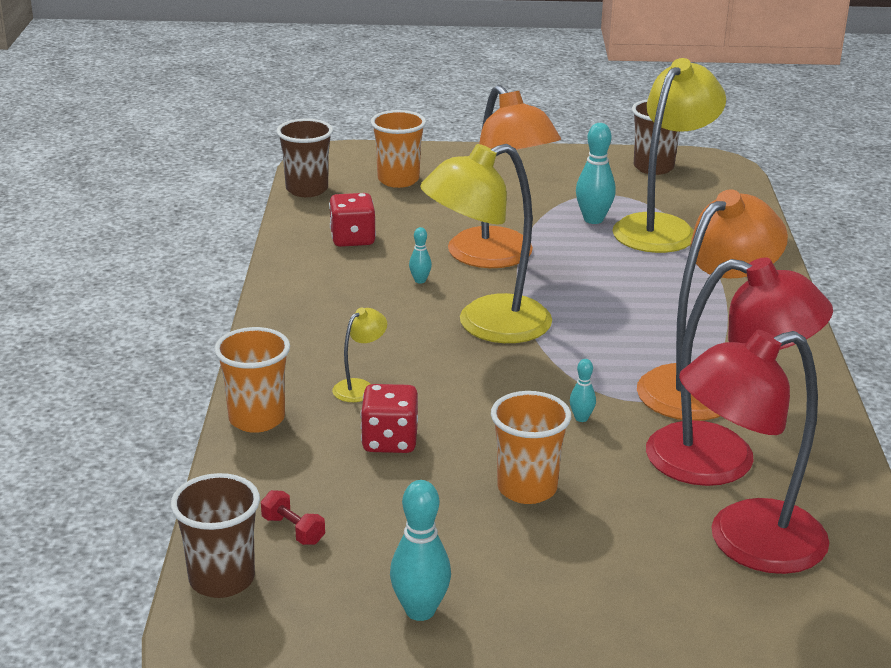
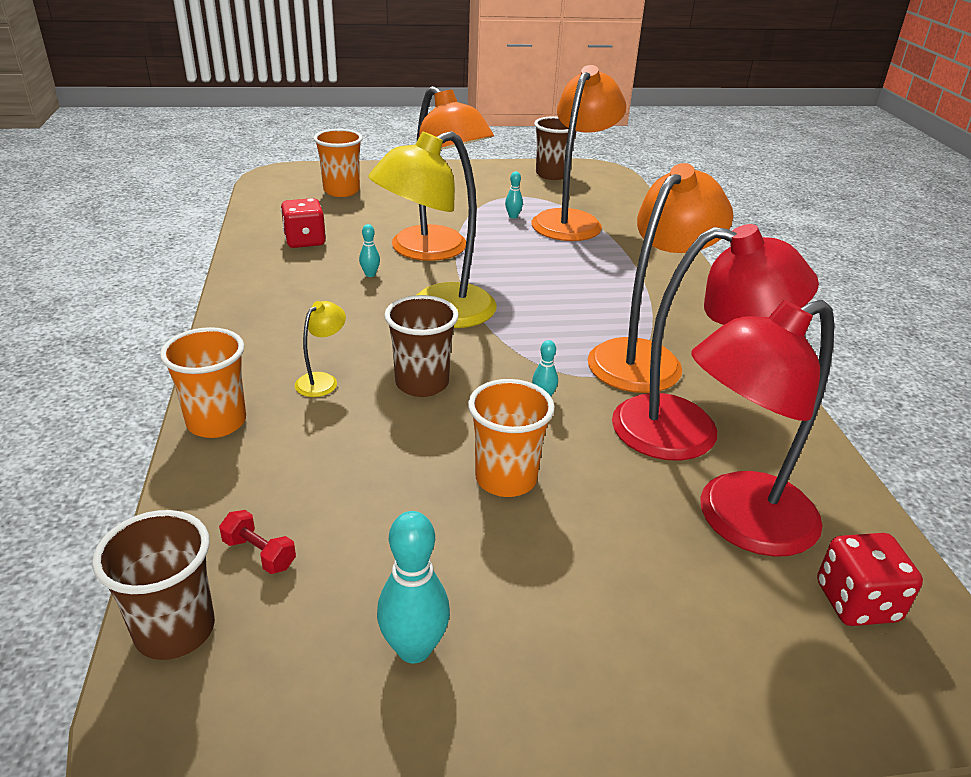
camera: 10 degrees left, 5 degrees up
brown cup [277,119,333,197] -> brown cup moved to [384,295,459,397]
red dice [360,384,418,453] -> red dice moved to [817,533,923,626]
turquoise bowling pin [576,123,616,224] -> turquoise bowling pin [505,172,523,218], size x0.53
yellow lamp [612,58,726,253] -> orange lamp [532,65,626,241]

